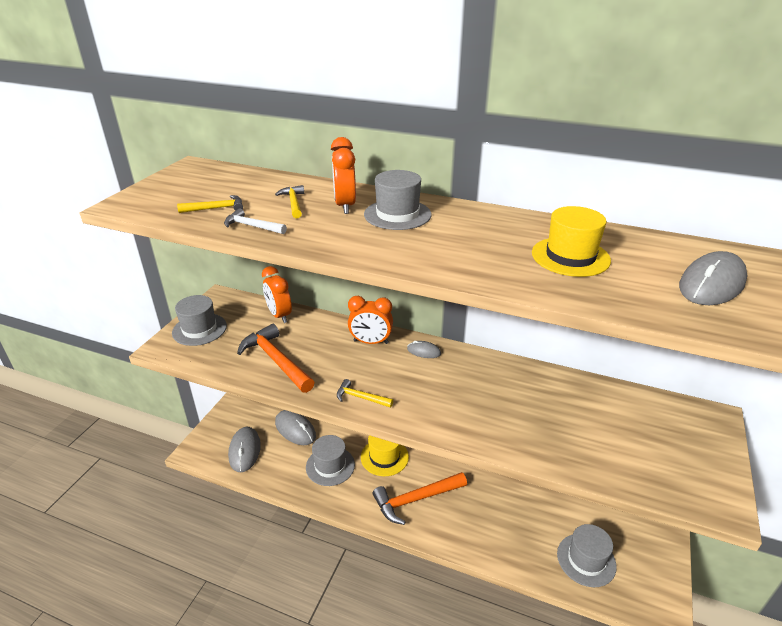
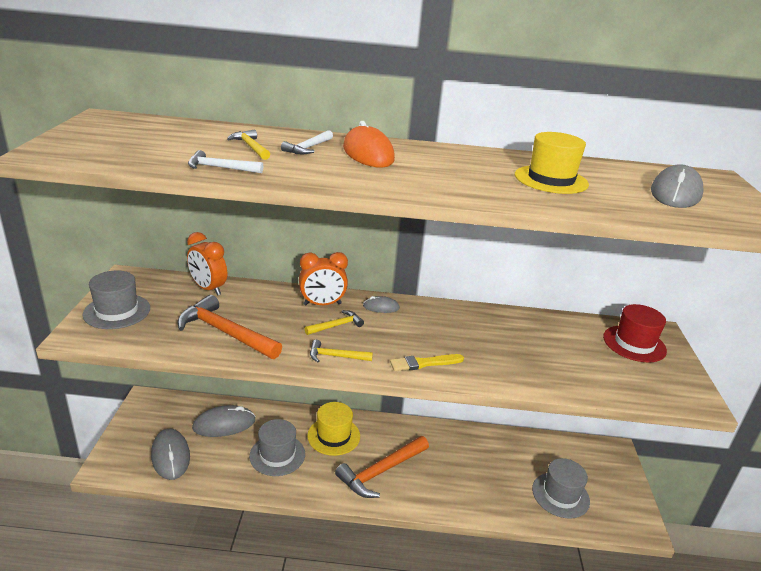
camera: 20 degrees left, 5 degrees down
yellow hammer [177,195,243,213] -> yellow hammer moved to [305,310,364,335]
grey mouse [275,410,316,445] -> grey mouse turned 45 degrees counterclockwise [192,405,256,437]
orange clock [331,137,356,214] -> white hammer [281,130,333,154]
grey hat [364,170,432,230] -> orange mouse [343,121,395,168]
none -> yellow brush [390,354,464,371]
none -> red hat [603,304,667,362]

